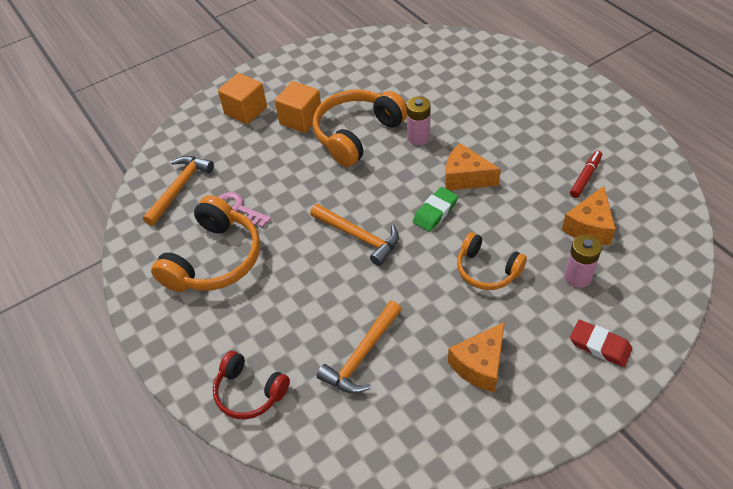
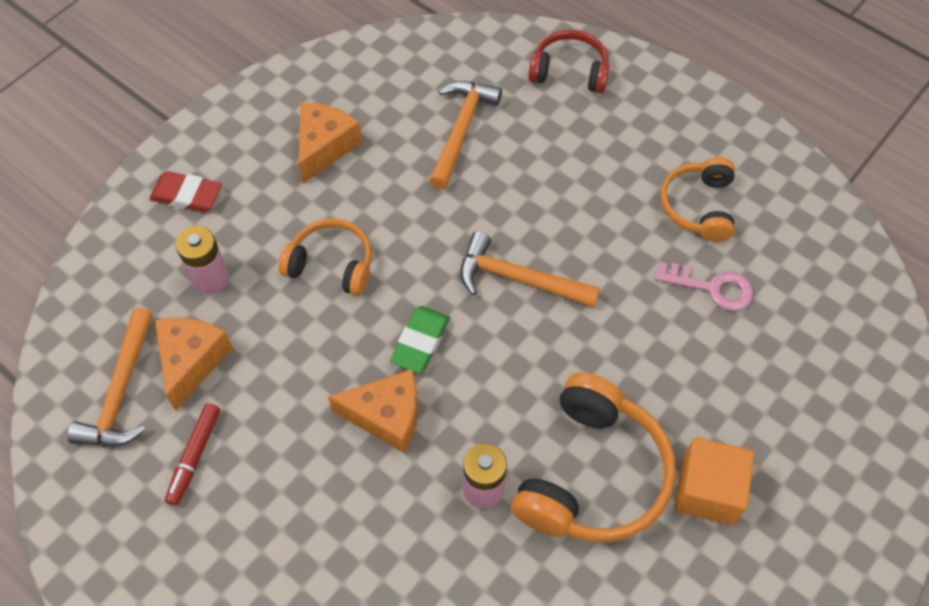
camera: 160 degrees right, 10 degrees up
orange hammer [143,156,214,226] -> orange hammer moved to [67,307,153,447]
orange headphones [151,195,260,292] -> orange headphones [660,157,735,242], size x0.61
orange cube [218,73,267,125] -> none

